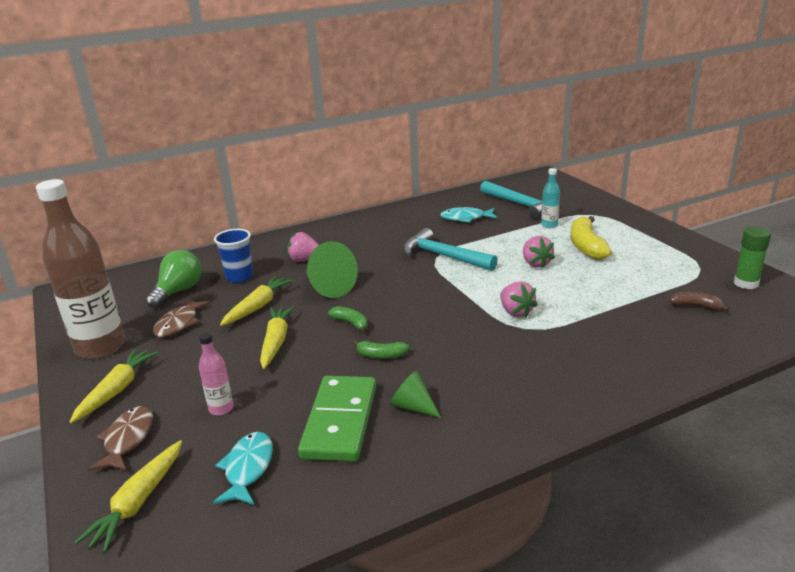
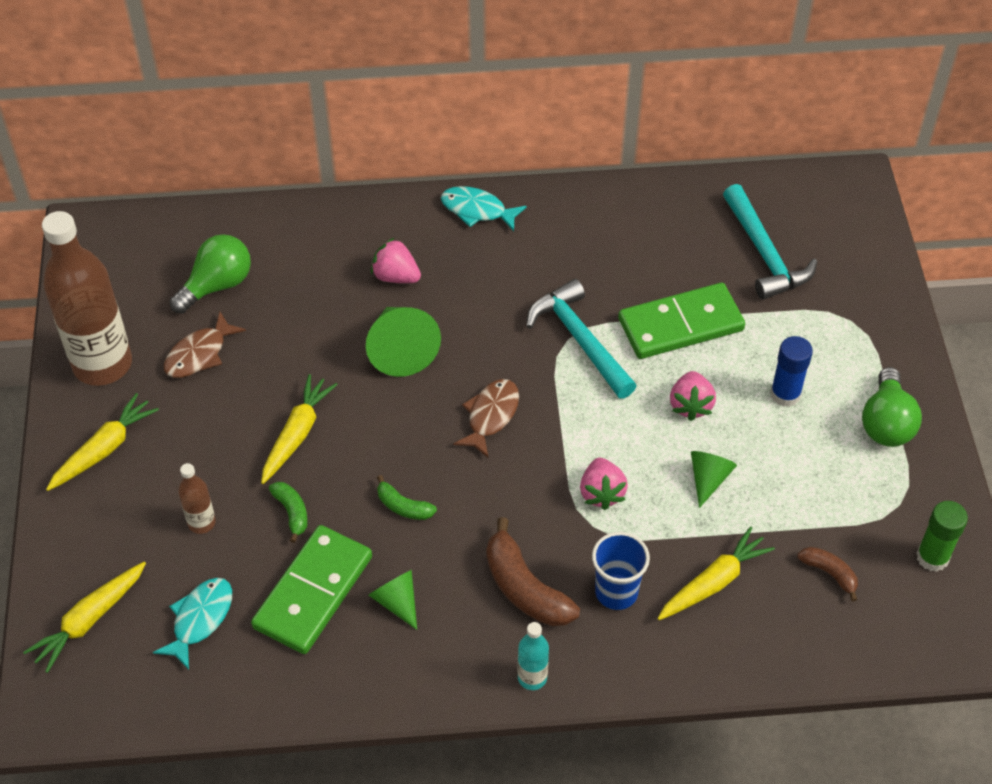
camera: 20 degrees right, 25 degrees up
brown fish [88,406,153,471] -> brown fish moved to [453,379,519,457]
pink bottle [199,333,234,415] -> brown bottle [178,463,216,534]
blue cup [214,229,253,283] -> blue cup moved to [592,532,650,610]
yellow carrot [220,276,294,326] -> yellow carrot moved to [657,526,775,620]
green banana [328,306,368,333] -> green banana moved to [269,482,308,543]
turquoise fish [440,207,497,223] -> turquoise fish moved to [441,186,527,231]
turquoise bottle [541,168,560,228] -> turquoise bottle moved to [518,622,549,690]
yellow banana [570,216,612,260] -> blue glue stick [770,336,813,407]
none -> brown banana [487,517,580,626]
none -> green domino [618,283,745,359]
none -> green cone [691,451,737,508]
none -> green light bulb [862,367,922,447]

